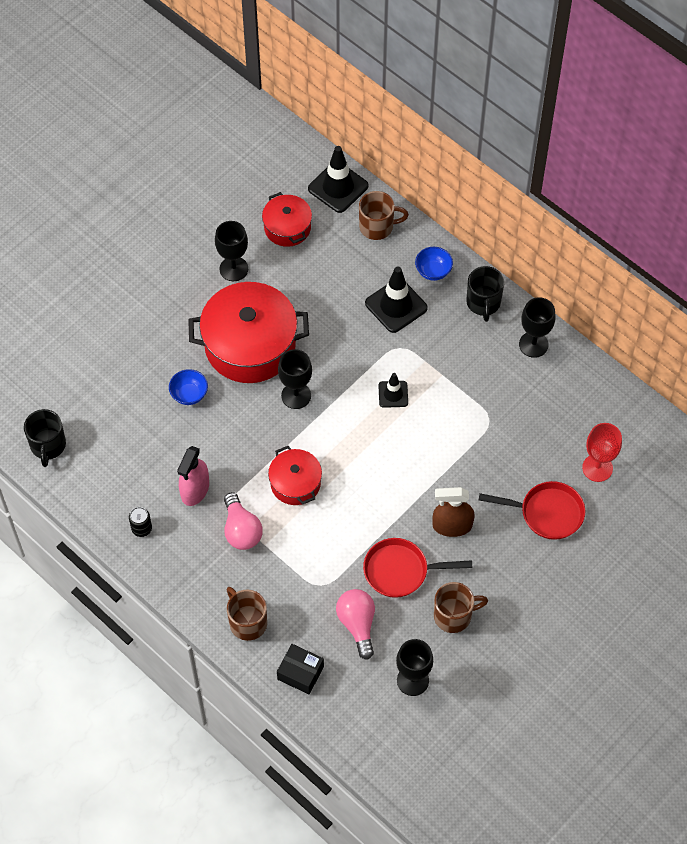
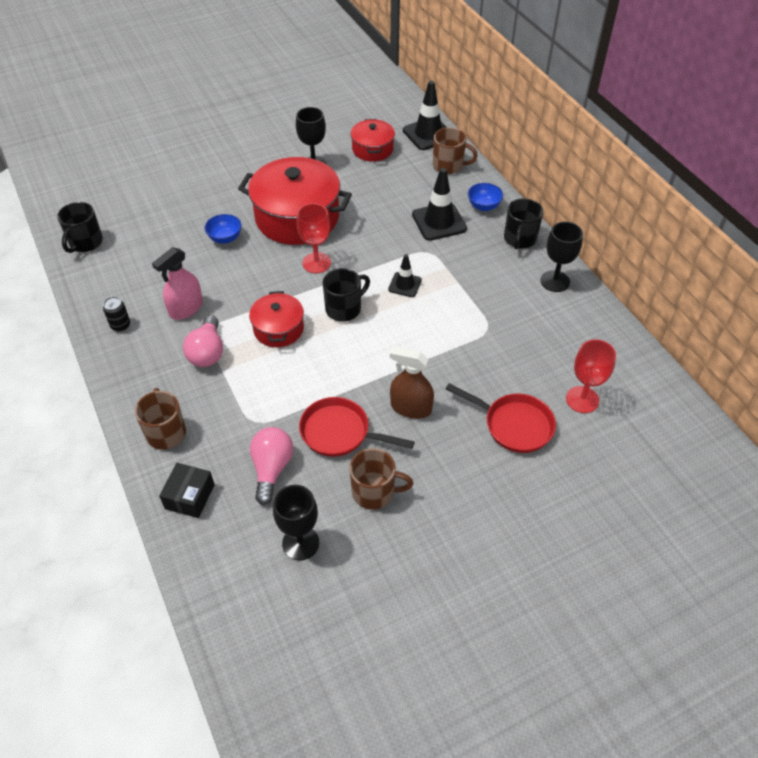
camera: 20 degrees right, 10 degrees down
black box [277,644,324,694] -> black box turned 60 degrees clockwise [159,463,215,518]
black goblet [278,349,312,409] -> red goblet [297,203,331,273]
none -> black mug [323,268,370,322]

